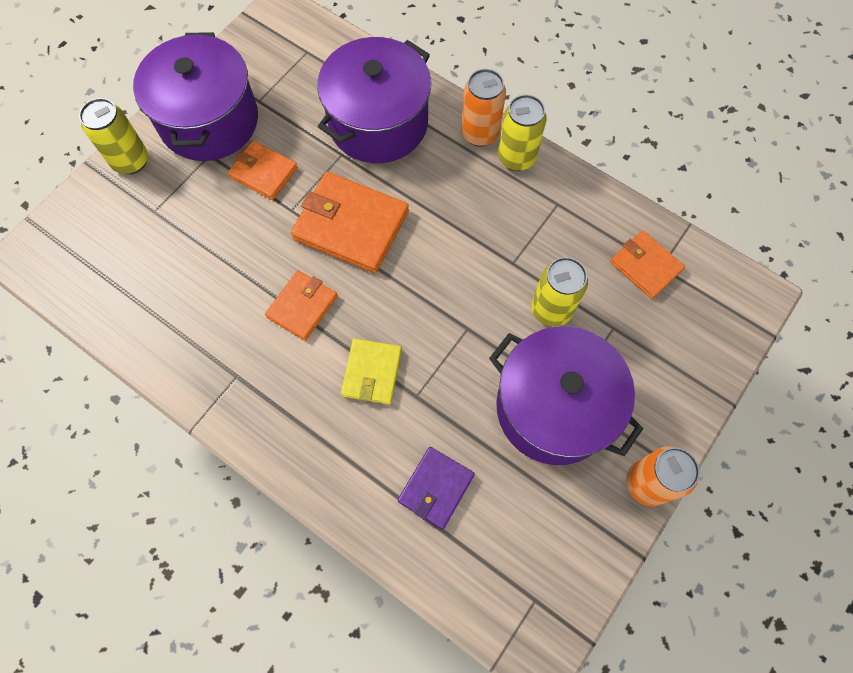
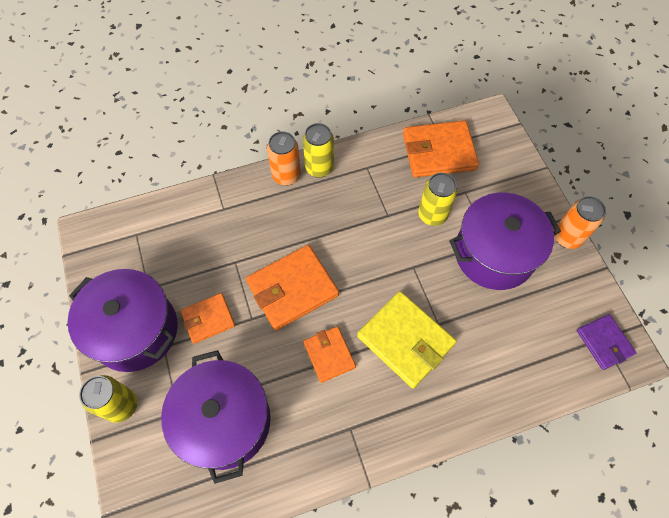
camera: 55 degrees left, 5 degrees down
purple pot [317,37,431,163] -> purple pot moved to [161,350,271,484]
yellow wallet [341,339,402,404] -> yellow wallet [357,291,456,388], size x1.69
purple wallet [398,447,475,529] -> purple wallet moved to [577,314,636,370]
orange wallet [610,231,685,299] -> orange wallet [403,120,479,177], size x1.69

